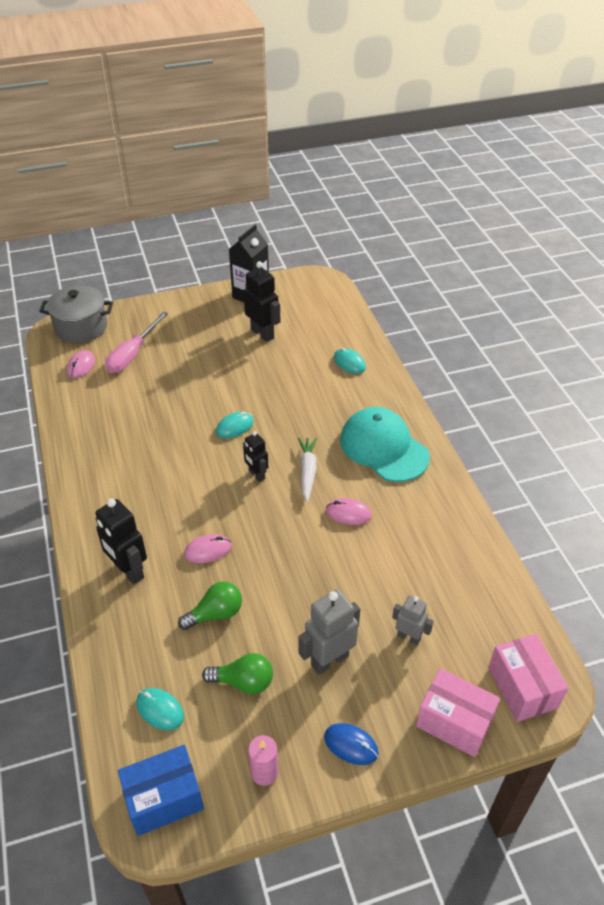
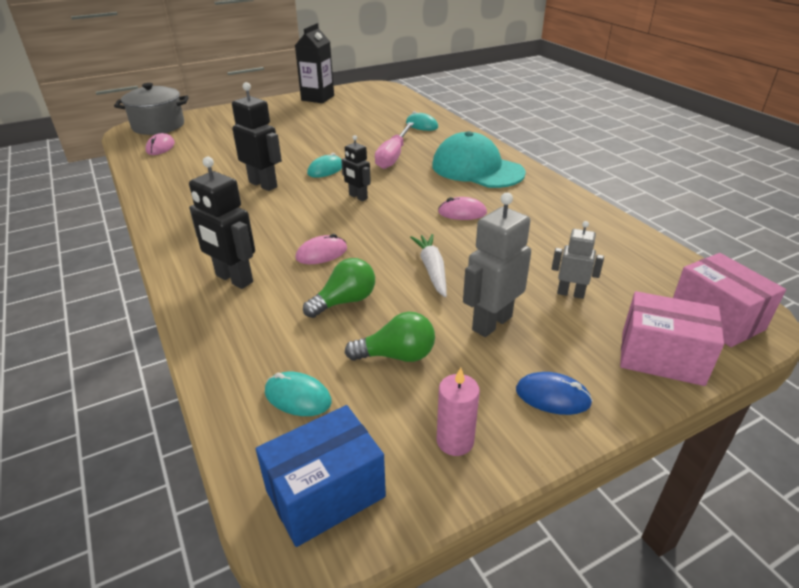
camera: 10 degrees left, 10 degrees down
pink screwdriver [105,312,168,373] -> pink screwdriver moved to [375,122,414,169]
black robot [243,261,281,342] -> black robot moved to [232,82,282,191]
white carrot [298,438,317,502] -> white carrot moved to [410,234,447,297]

